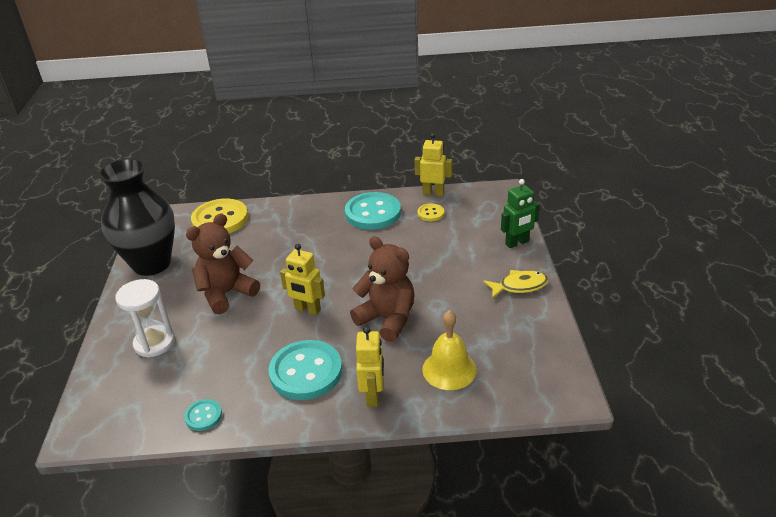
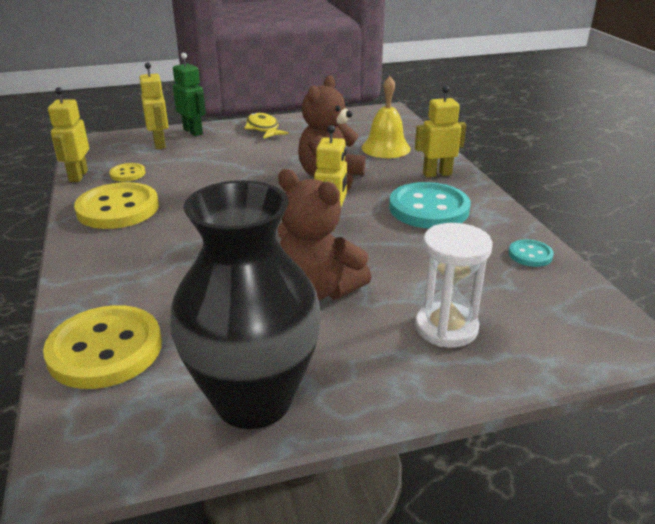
camera: 105 degrees left, 5 degrees down
turquoise button [345,192,401,230] -> yellow button [74,182,159,229]
none -> yellow robot [139,62,168,149]

